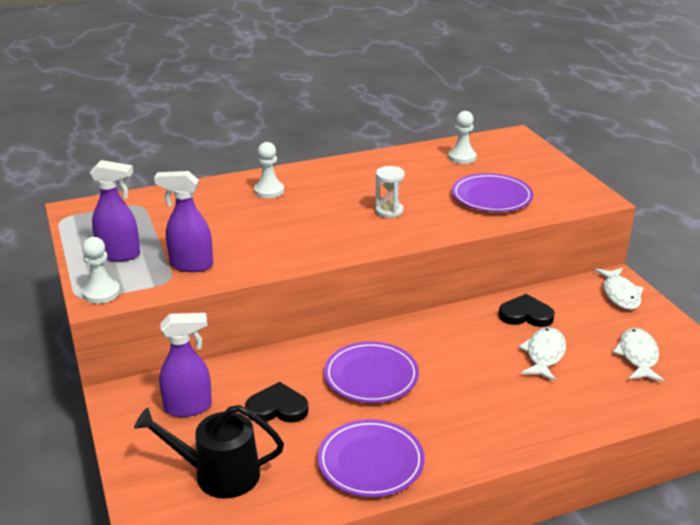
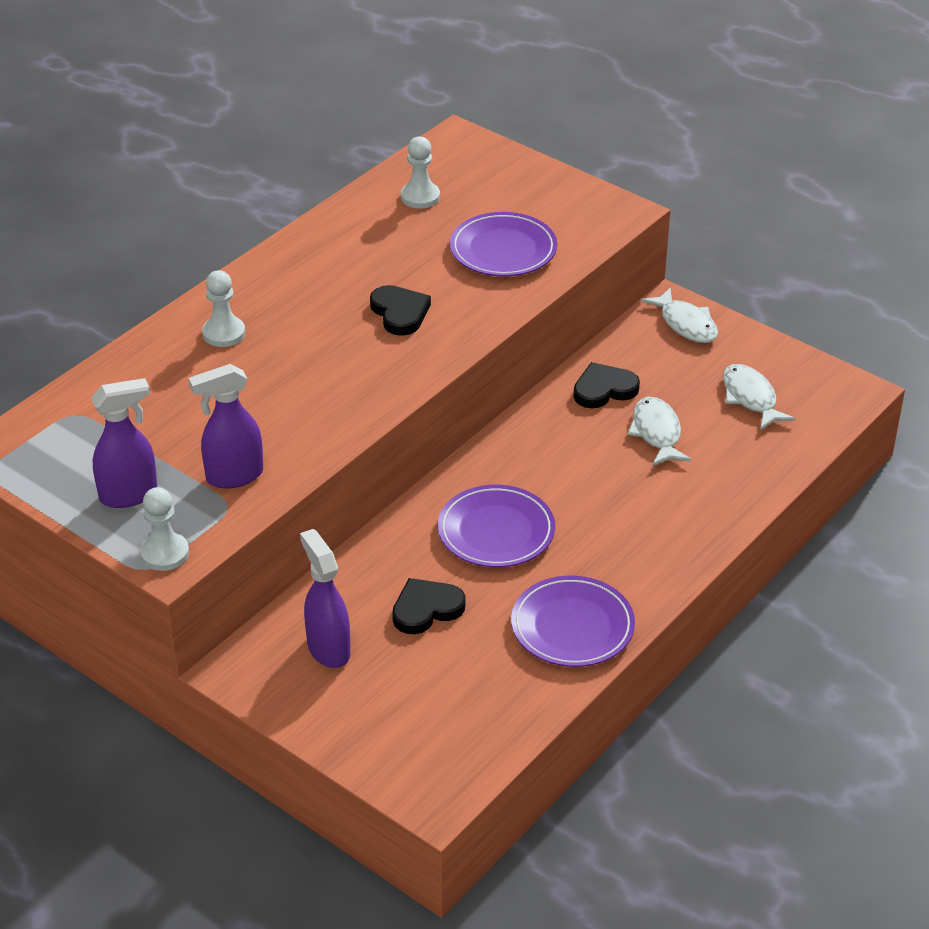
camera: 30 degrees left, 10 degrees up
black watering can [134,405,284,498] -> none
purple spray bottle [159,313,212,417] -> purple spray bottle turned 75 degrees counterclockwise [300,529,350,668]
white hourglass [375,166,405,218] -> black heart [370,285,431,336]

